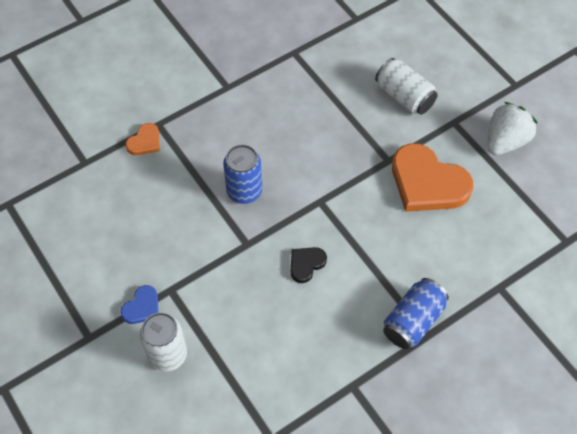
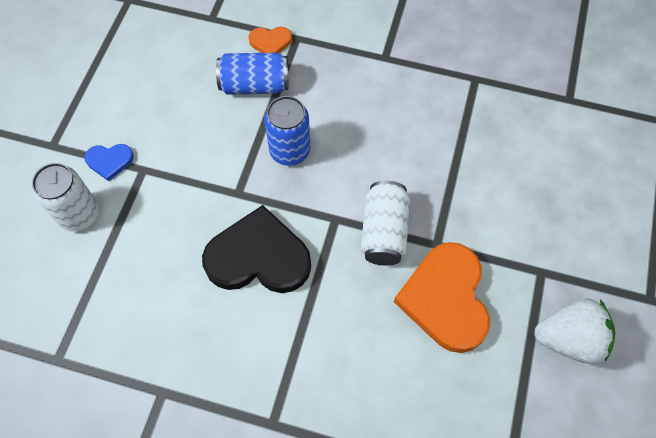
camera: 50 degrees right, 5 degrees up
black heart [291,247,327,283] -> black heart [202,205,311,293], size x2.13
white can [375,58,438,115] -> white can moved to [361,181,410,266]
blue can [383,278,449,349] -> blue can moved to [216,53,288,95]

